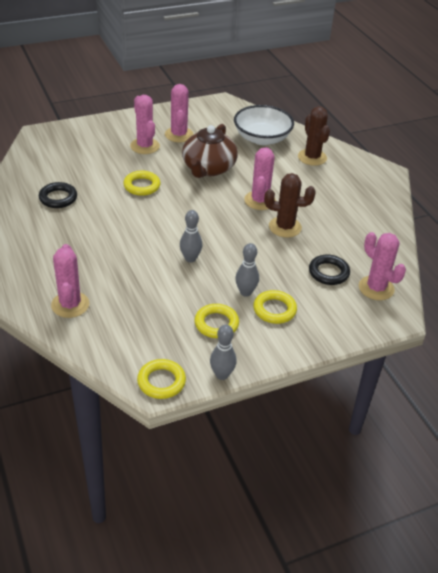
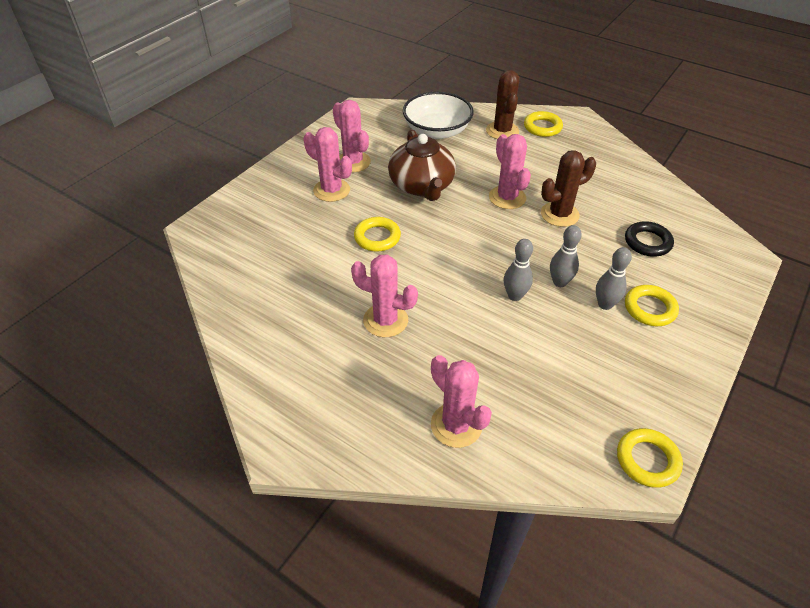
camera: 30 degrees left, 5 degrees up
black ring [39,182,77,208] -> none
yellow ring [194,304,239,338] -> yellow ring moved to [524,111,563,137]
grey bowling pin [210,325,237,380] -> grey bowling pin moved to [550,225,582,287]
brown cactus [298,106,330,166] -> brown cactus turned 45 degrees clockwise [486,70,520,139]
pink cactus [359,232,406,300] -> pink cactus moved to [351,255,418,337]

